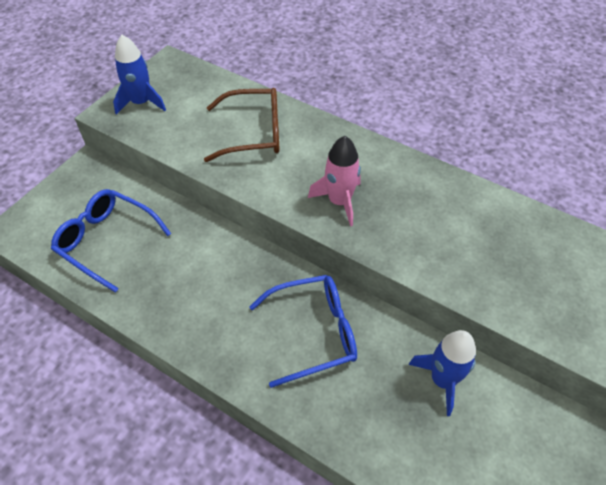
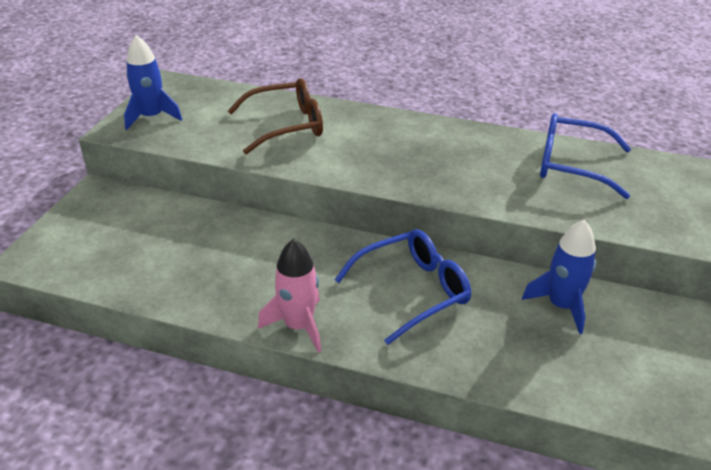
camera: 15 degrees left, 15 degrees down
blue glasses [51,189,171,293] -> blue glasses moved to [540,113,631,199]
pink rocket [308,136,361,226] -> pink rocket moved to [258,239,321,353]

